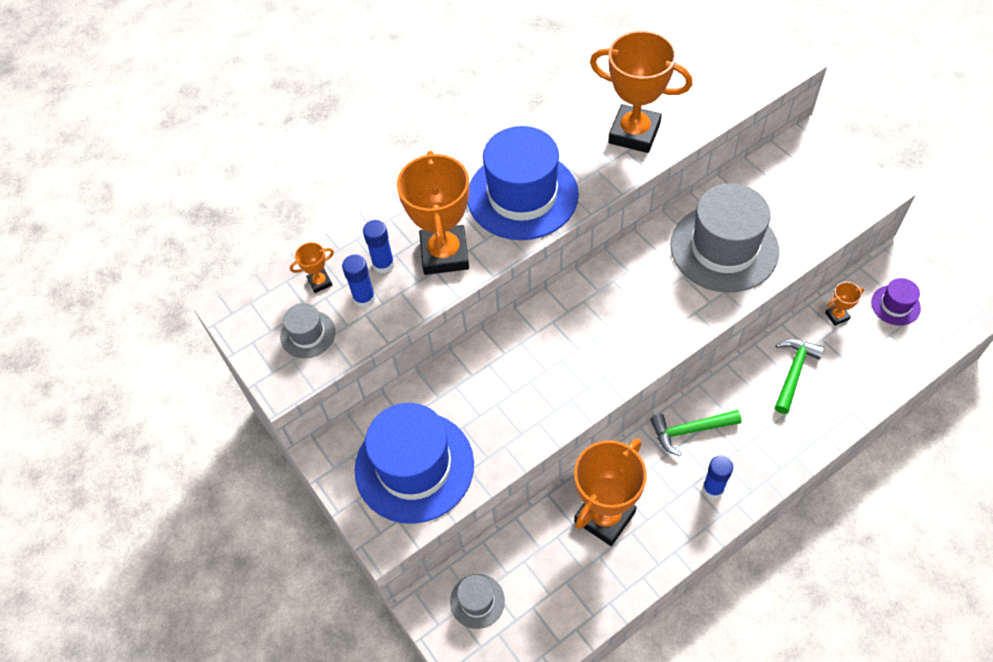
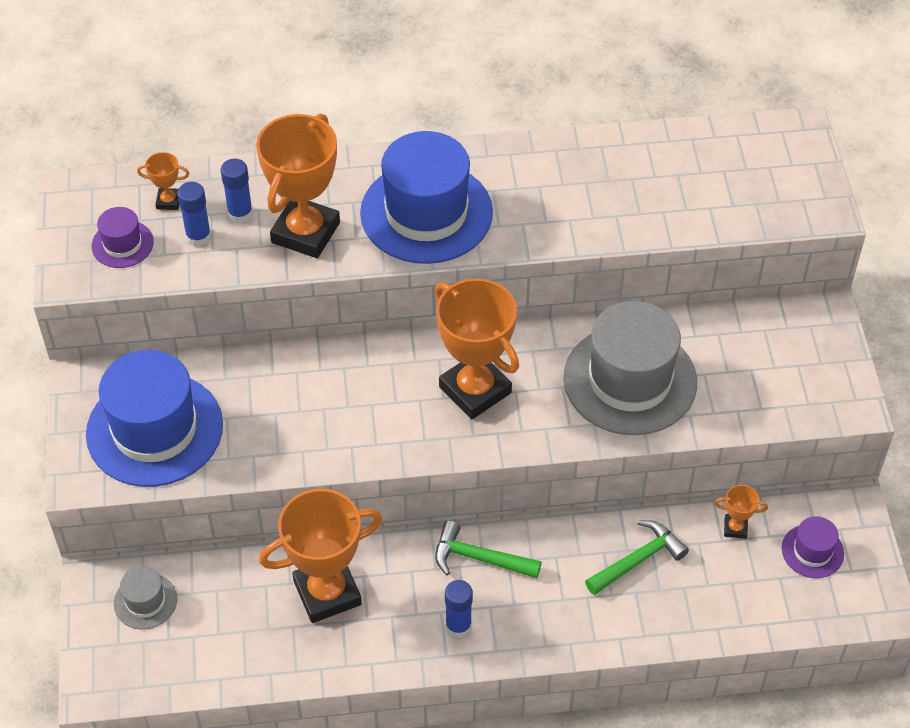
camera: 25 degrees right, 5 degrees down
grey hat [280,303,335,358] -> purple hat [91,207,154,268]
orange trophy [590,31,693,153] -> orange trophy moved to [435,278,519,419]

